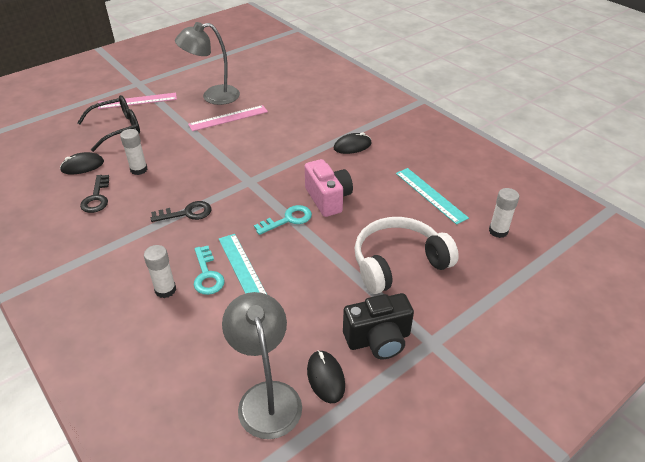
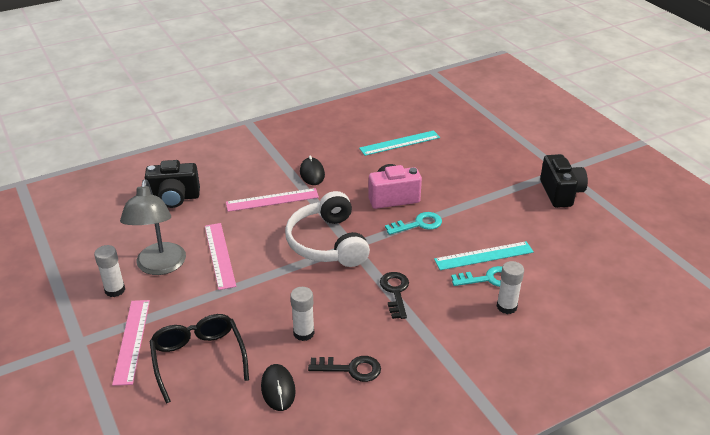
camera: 80 degrees left, 5 degrees down
grey lamp [222,292,302,439] -> none
turquoise key [254,205,312,235] -> turquoise key turned 90 degrees clockwise [385,212,442,235]
black mouse [307,350,345,403] -> none
white headphones [354,217,459,294] -> white headphones moved to [285,191,370,267]
white glue stick [489,188,519,238] -> white glue stick moved to [94,245,125,297]
none -> black camera [145,160,200,208]
none -> pink ruler [226,188,319,212]

